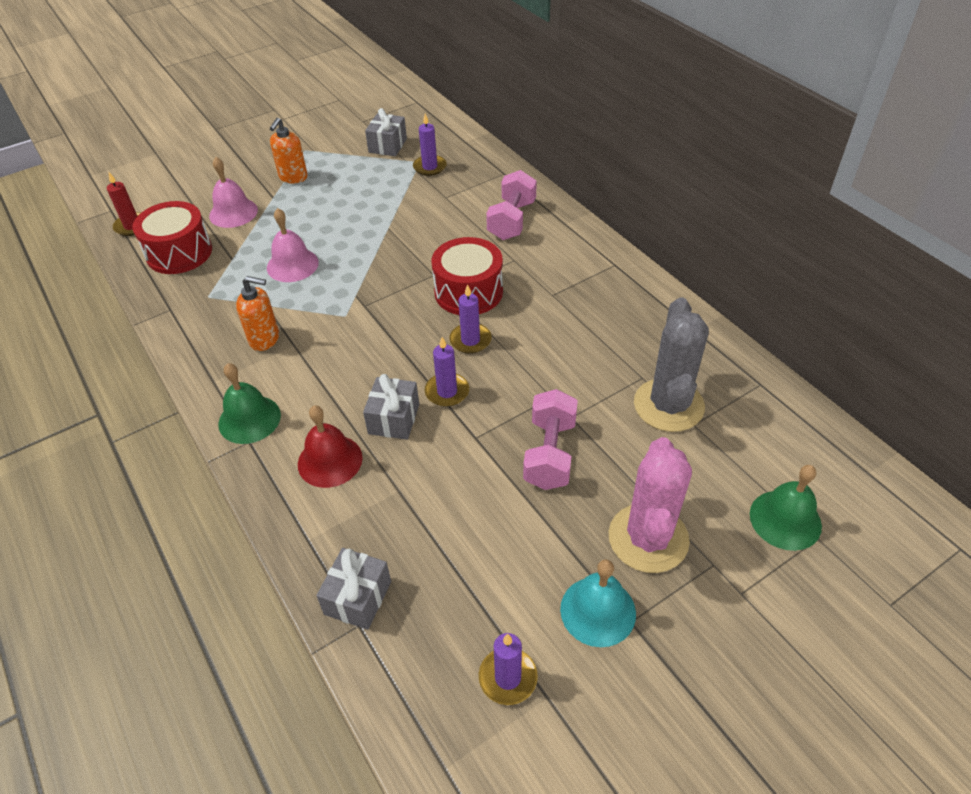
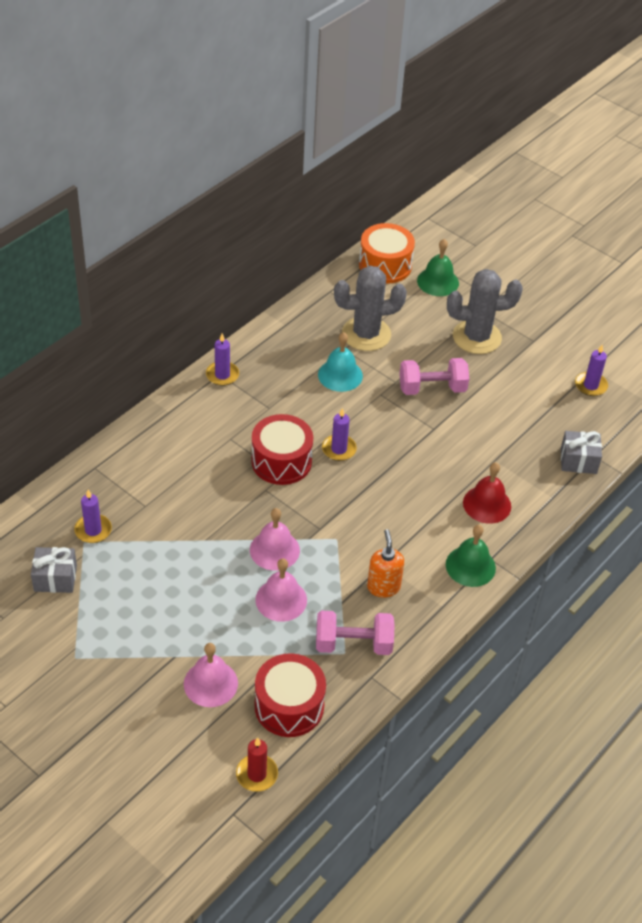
camera: 110 degrees left, 0 degrees up
orange soap dispenser [270,118,308,183] -> none
grey gift [363,374,419,440] -> none
purple candle [425,337,469,407] -> purple candle moved to [206,334,239,386]
pink dumbbell [486,170,537,240] -> pink dumbbell moved to [316,611,395,655]
turquoise bell [560,559,636,647] -> turquoise bell moved to [318,332,363,392]
pink cactus [608,437,692,573] -> grey cactus [447,269,523,354]
none -> pink bell [250,508,300,570]
none -> orange drum [359,223,415,284]

